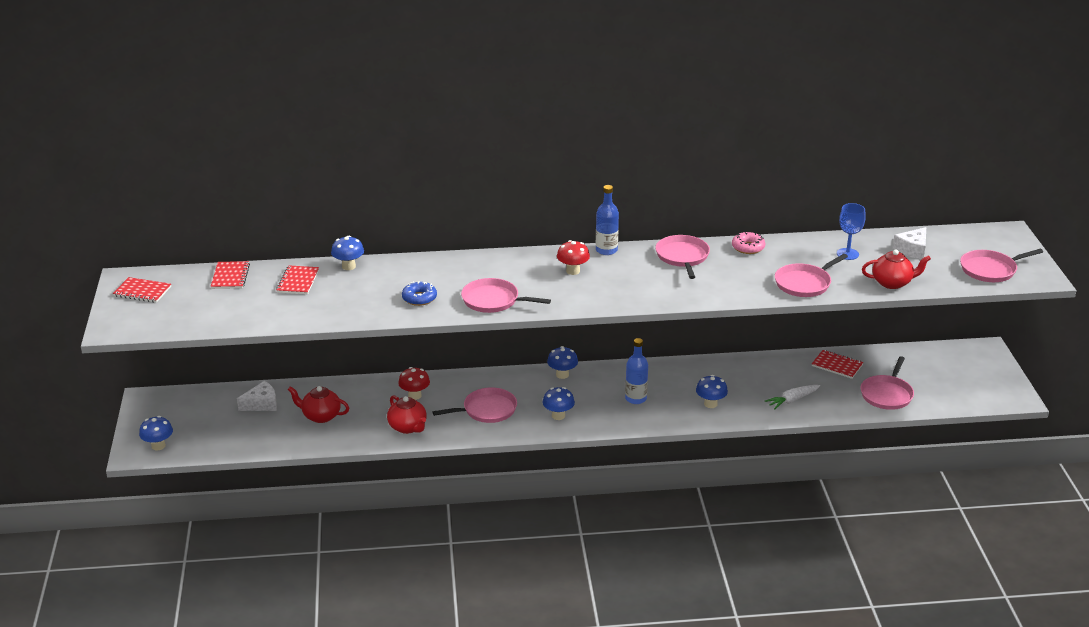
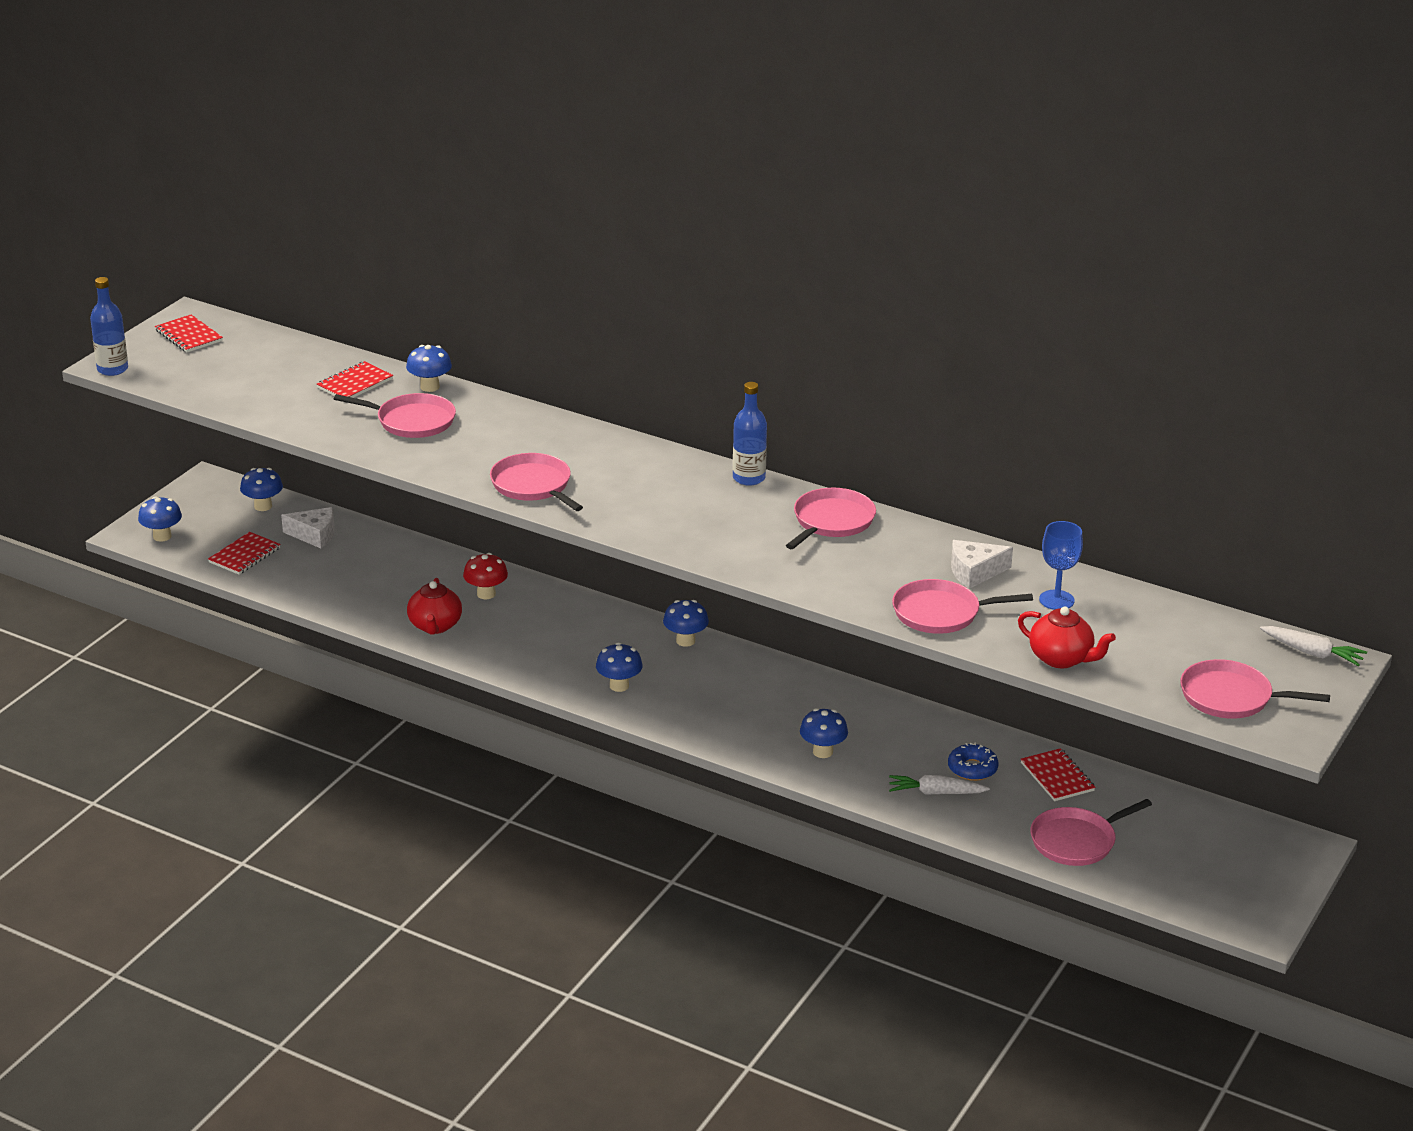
camera: 35 degrees right, 0 degrees up
red notebook [211,261,250,289] -> red notebook moved to [208,532,280,575]
red teapot [288,386,349,423] -> none
blue donut [402,281,437,306] -> blue donut moved to [948,743,999,781]
pink pan [433,387,517,423] -> pink pan moved to [334,393,456,438]
red mushroom [557,240,590,275] -> none
blue bottle [625,338,648,404] -> blue bottle moved to [90,277,128,376]
pink donut [732,232,765,254] -> none
white cheese [892,227,926,259] -> white cheese moved to [951,540,1013,589]
none -> blue mushroom [240,468,283,511]
none -> white carrot [1260,626,1367,666]

